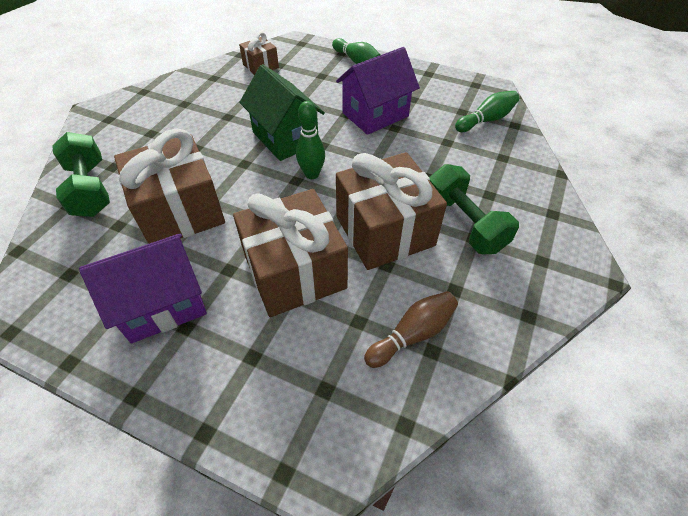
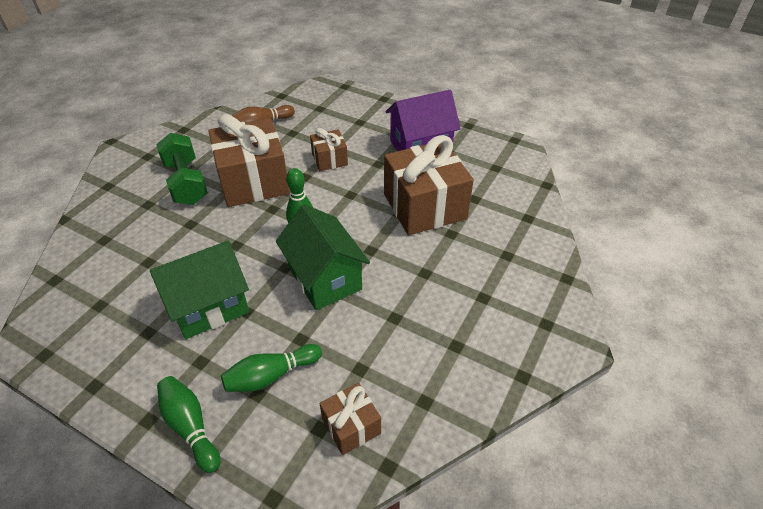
camera: 175 degrees left, 5 degrees down
green dumbbell [52,132,110,217] -> none
brown gift [233,189,348,317] -> brown gift [310,128,348,171], size x0.50
purple house [336,47,420,135] -> green house [150,241,249,339]
green bowling pin [455,91,519,132] -> green bowling pin moved to [221,344,322,392]

